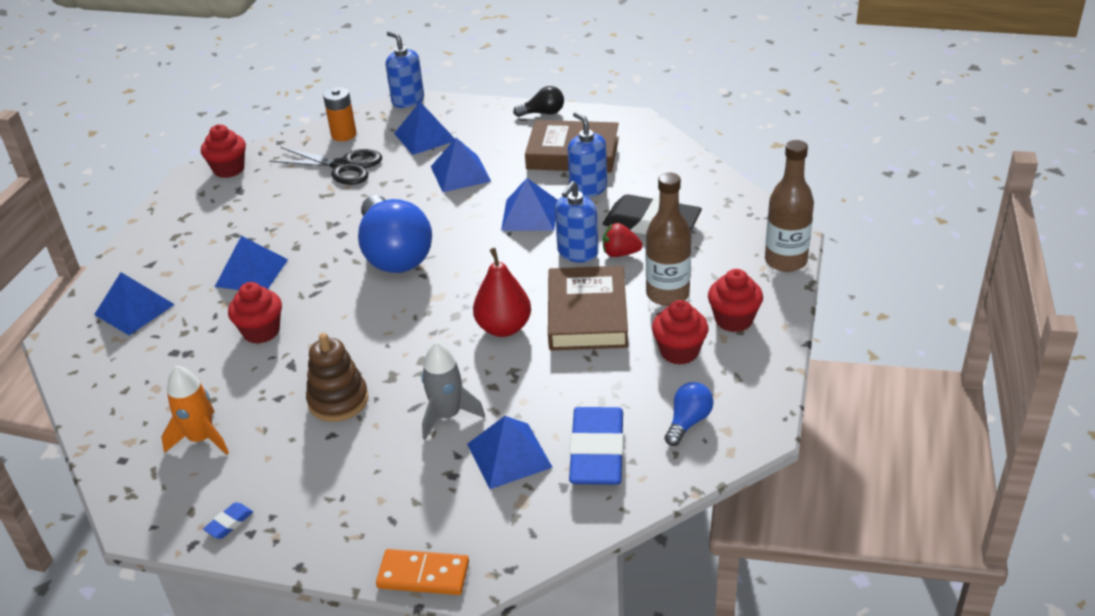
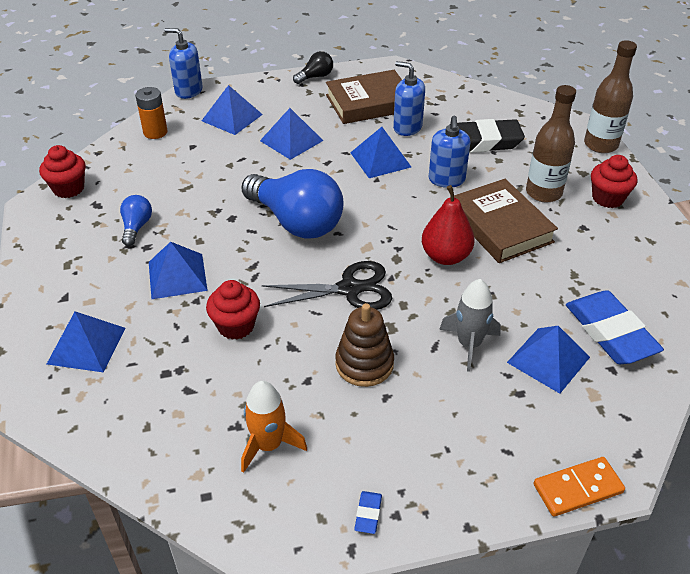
camera: 30 degrees left, 5 degrees up
black scissors [269,147,382,185] -> black scissors moved to [262,261,392,310]
red strawberry [603,223,643,257] -> none
red cupcake [652,300,708,365] -> none
blue light bulb [664,382,714,446] -> blue light bulb moved to [120,195,152,246]

